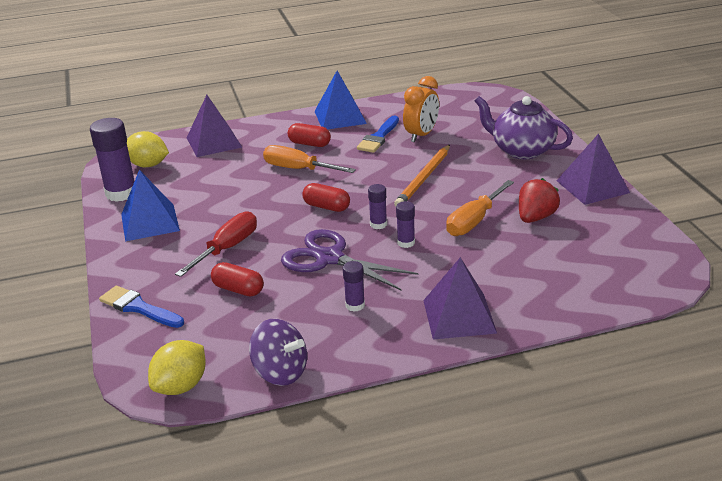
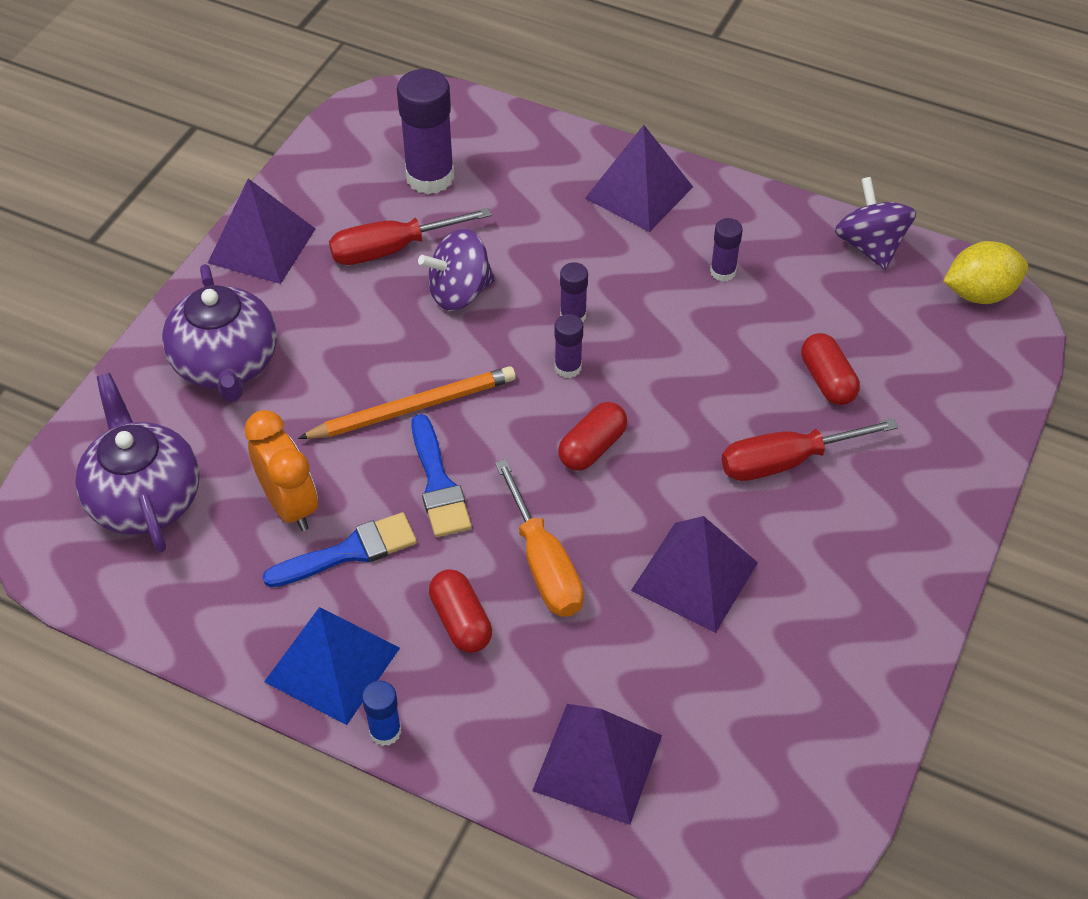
camera: 140 degrees left, 20 degrees up
purple glue stick [90,118,135,202] -> purple glue stick moved to [397,69,454,194]
blue brush [99,286,184,328] -> blue brush moved to [411,414,472,537]
blue pyramid [121,170,180,241] -> none
yellow lemon [127,131,169,168] -> none
purple scissors [281,229,418,291] -> none
red capsule [302,183,350,212] -> red capsule turned 60 degrees clockwise [558,402,627,471]
orange clock [403,76,439,142] -> orange clock turned 75 degrees clockwise [244,410,318,531]
orange screwdriver [446,180,514,236] -> purple spinning top [418,229,495,311]
red strawberry [519,178,560,223] -> red screwdriver [329,208,492,265]
none -> purple teapot [75,373,200,552]
none -> blue glue stick [362,680,401,746]
none -> purple pyramid [631,516,758,633]

